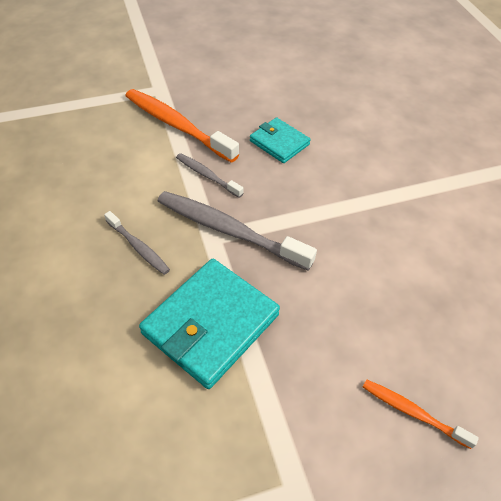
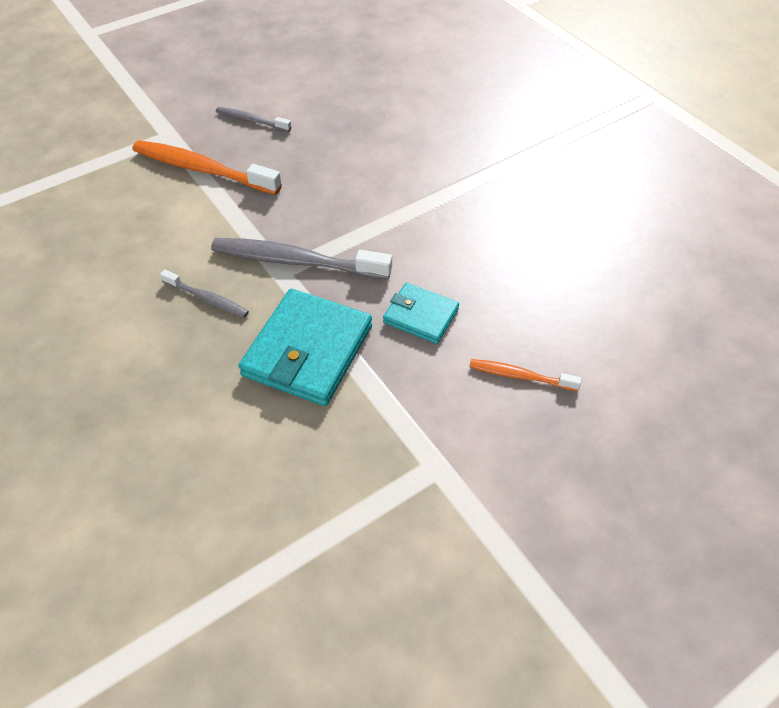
camera: 15 degrees left, 0 degrees up
grey toothbrush [176,153,243,198] -> grey toothbrush moved to [216,107,291,132]
turquoise wallet [250,117,311,163] -> turquoise wallet moved to [383,283,459,344]

